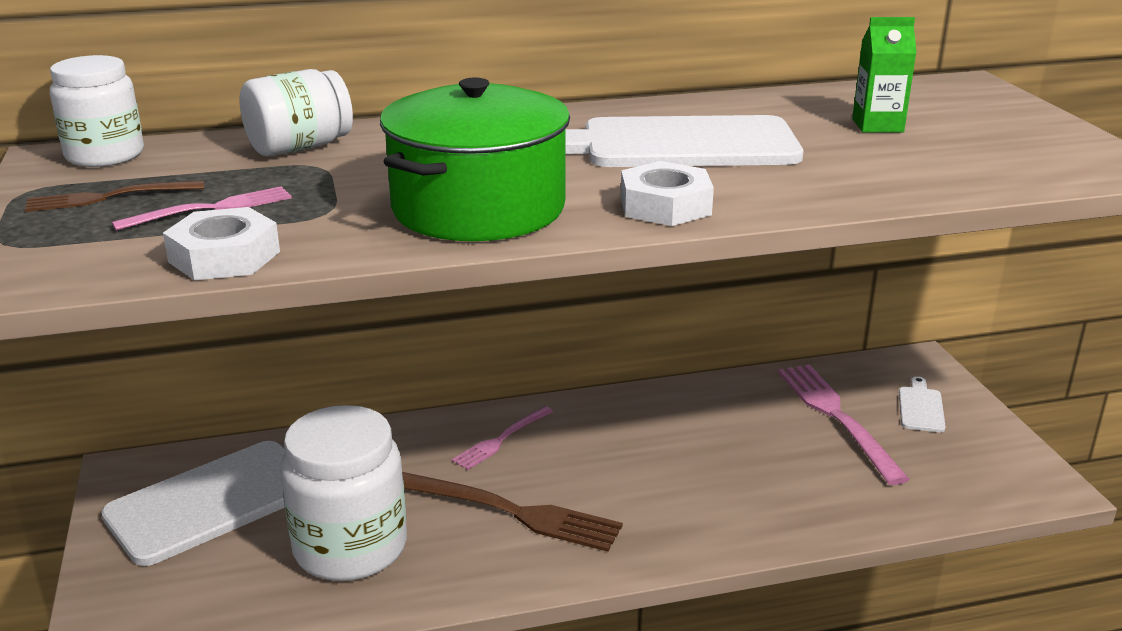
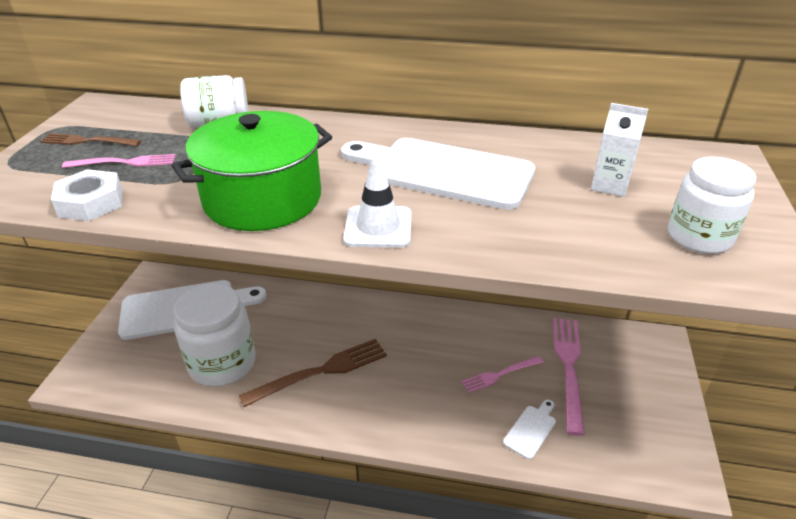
camera: 25 degrees right, 10 degrees up
white jar [50,55,144,167] -> white jar moved to [668,157,756,254]
brown fork [402,472,623,552] -> brown fork turned 75 degrees counterclockwise [239,339,387,407]
pink fork [452,406,553,470] -> pink fork moved to [461,356,544,393]
white nut [621,161,714,226] -> white traffic cone [343,156,411,248]
green carton [852,17,917,133] -> white carton [591,103,648,197]
white cutting board [899,376,946,432] -> white cutting board moved to [503,400,556,459]

